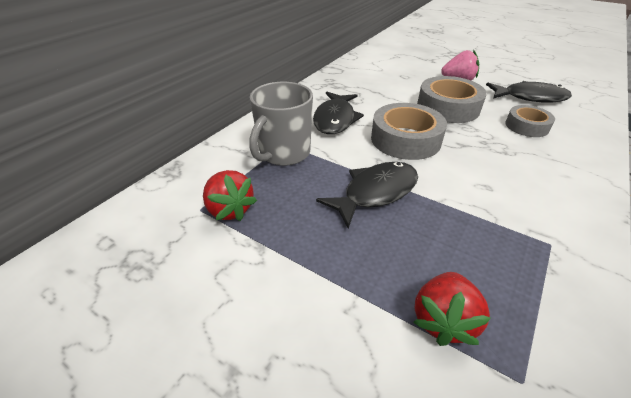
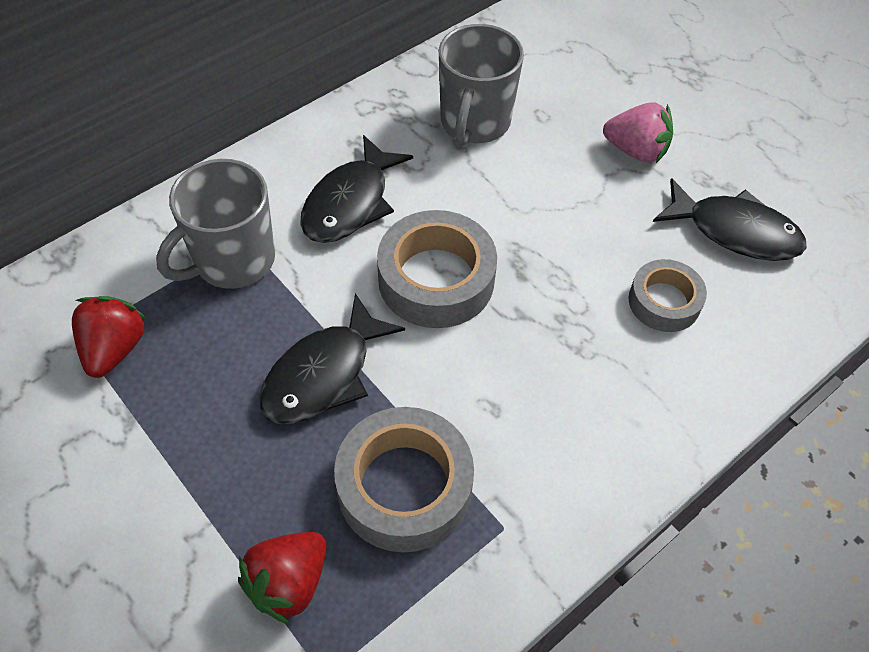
camera: 15 degrees right, 15 degrees up
red strawberry [203,170,257,221] -> red strawberry turned 150 degrees counterclockwise [72,296,148,378]
black fish [316,162,418,228] -> black fish turned 150 degrees clockwise [259,293,405,424]
grey tape [417,76,487,123] -> grey tape moved to [334,407,474,552]
none -> grey mug [439,24,524,146]

